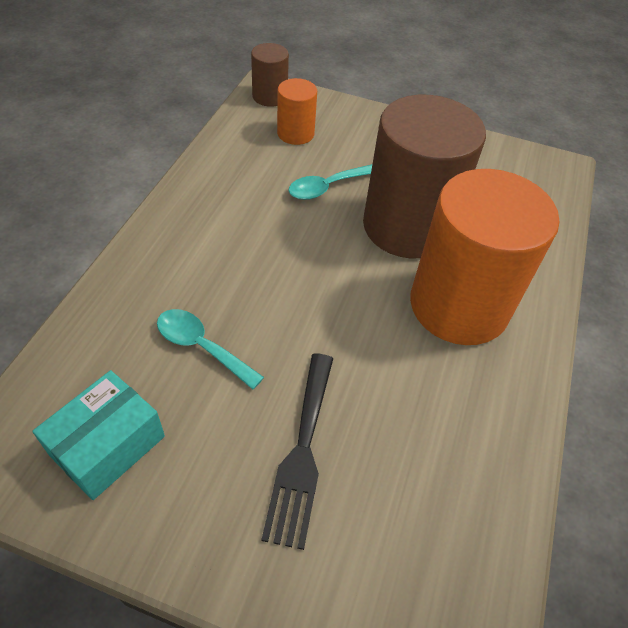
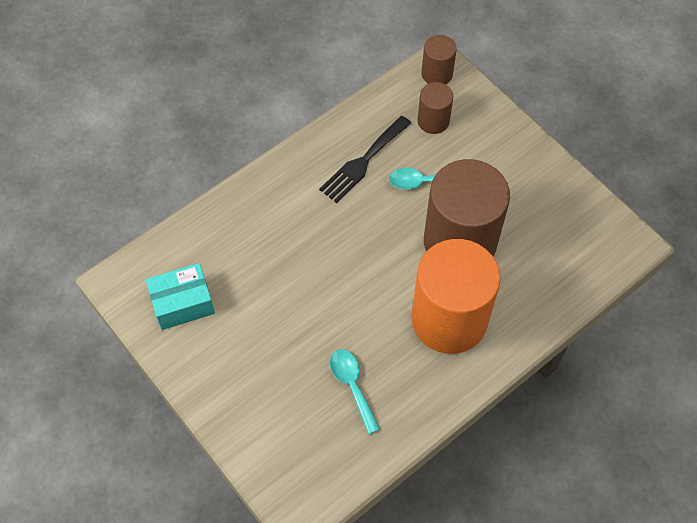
camera: 35 degrees right, 10 degrees up
turquoise spoon [157,309,264,390] -> turquoise spoon moved to [330,349,380,434]
black fork [261,353,333,550] -> black fork moved to [319,116,411,203]
orange cylinder [277,78,317,145] -> brown cylinder [417,82,453,134]

